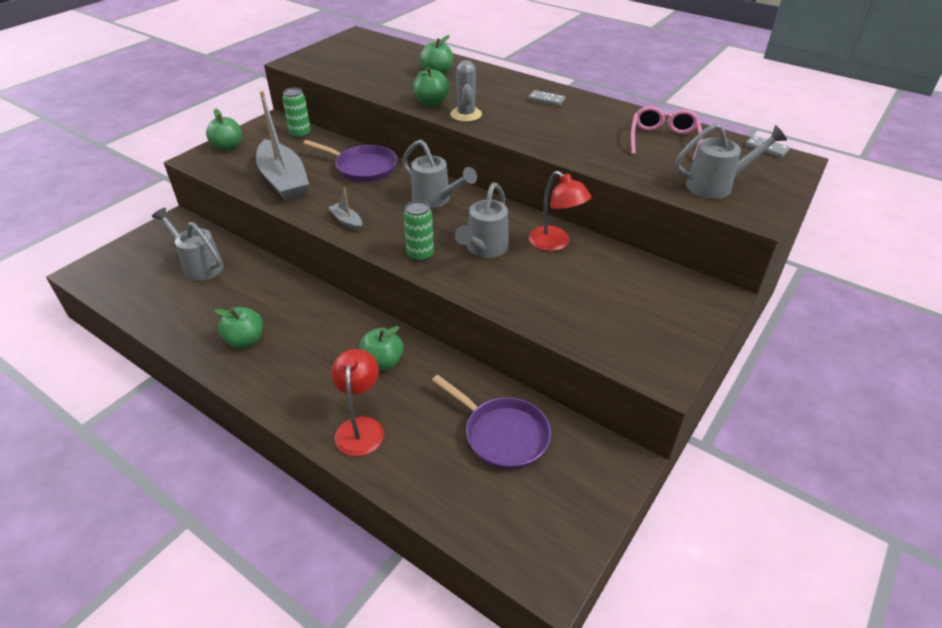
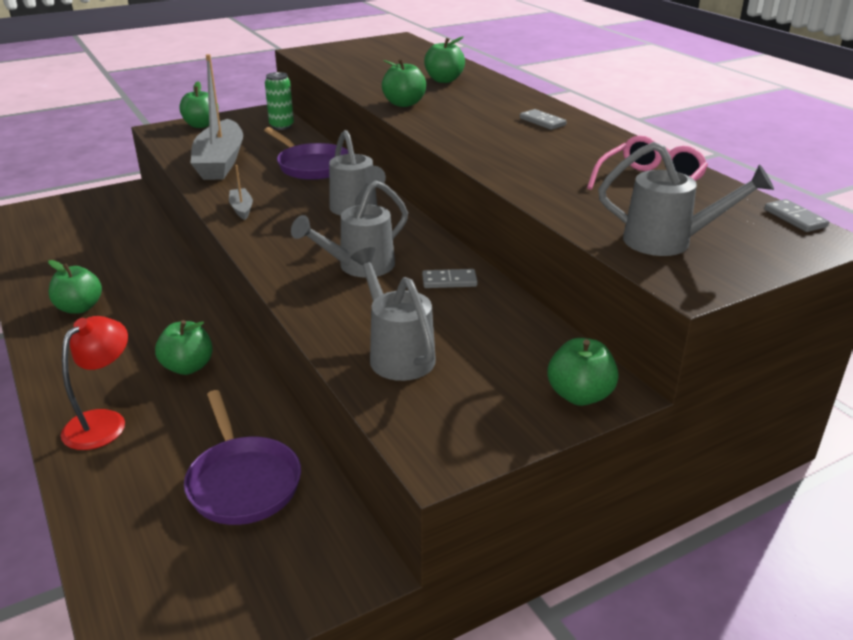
camera: 25 degrees right, 10 degrees down
grey watering can [152,208,224,281] -> grey watering can moved to [350,247,436,381]
green can [404,200,434,262] -> none
grey cactus [450,60,482,122] -> none
red lamp [528,171,591,251] -> grey domino [422,269,478,288]
none -> green apple [548,338,619,406]

